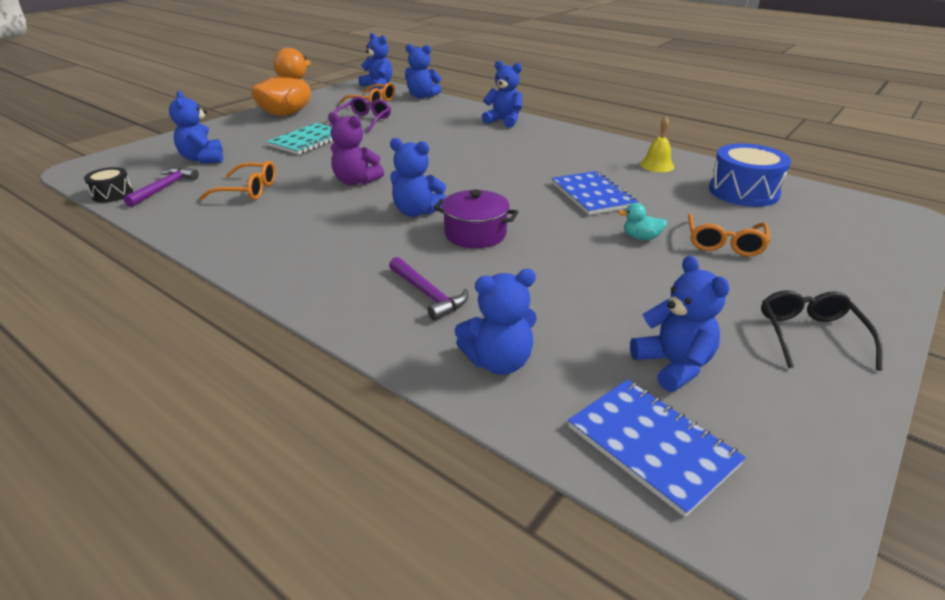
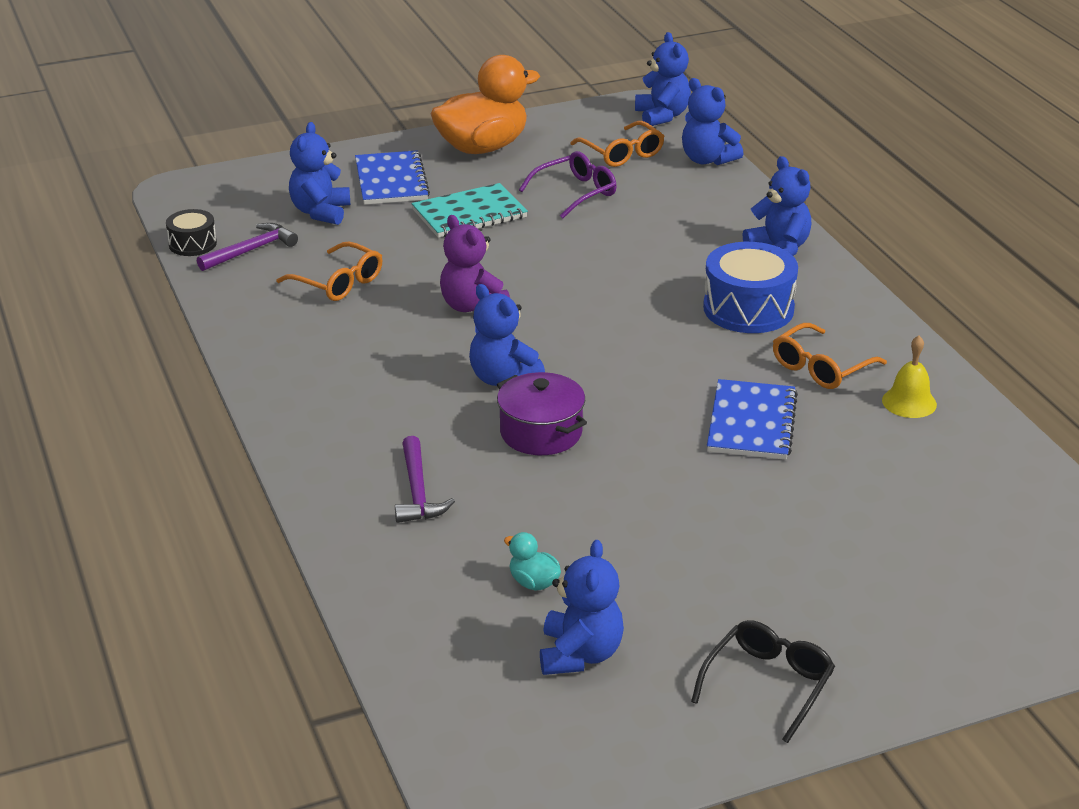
camera: 30 degrees right, 0 degrees up
blue teddy bear [455,269,537,375] -> none
blue notebook [568,380,746,517] -> blue notebook moved to [355,150,430,205]
turquoise duck [618,203,667,240] -> turquoise duck moved to [504,532,561,591]
orange glasses [688,213,770,256] -> orange glasses moved to [773,323,887,389]
blue drum [709,143,791,207] -> blue drum moved to [703,242,798,333]

